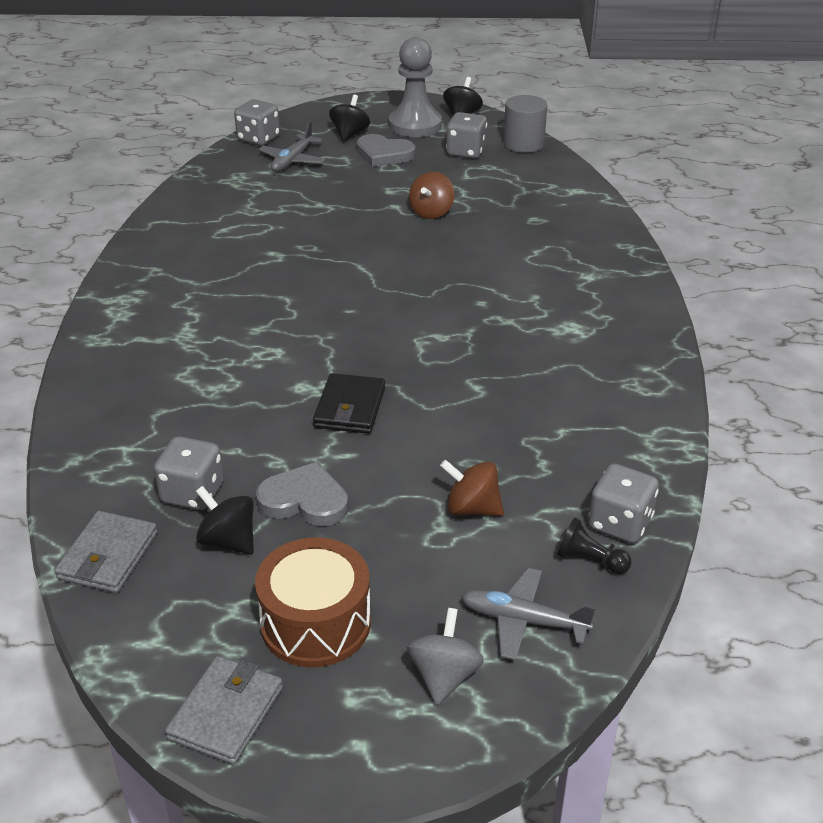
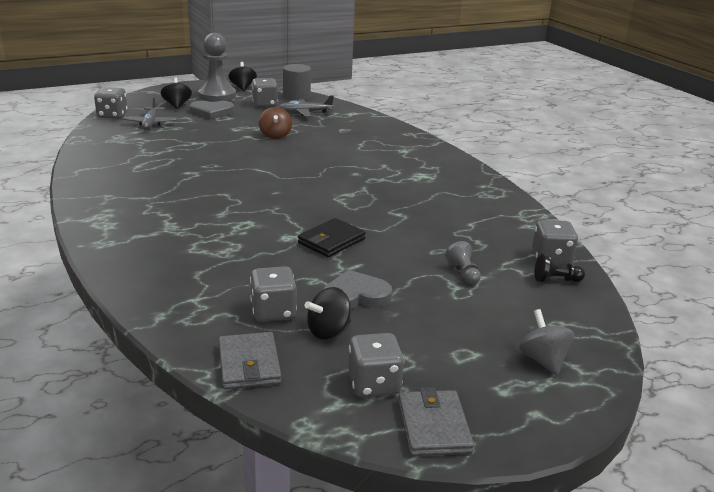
camera: 30 degrees left, 10 degrees down
black spinning top [196,486,254,555] -> black spinning top turned 45 degrees counterclockwise [304,287,351,340]
brown drum [255,537,371,667] -> none
black wallet [313,373,385,434] -> black wallet turned 60 degrees clockwise [298,218,366,257]
brown spinning top [440,460,504,516] -> grey pawn [445,241,481,284]
grey plane [461,568,596,660] -> grey plane moved to [279,95,334,117]
none -> grey dice [348,333,404,397]

